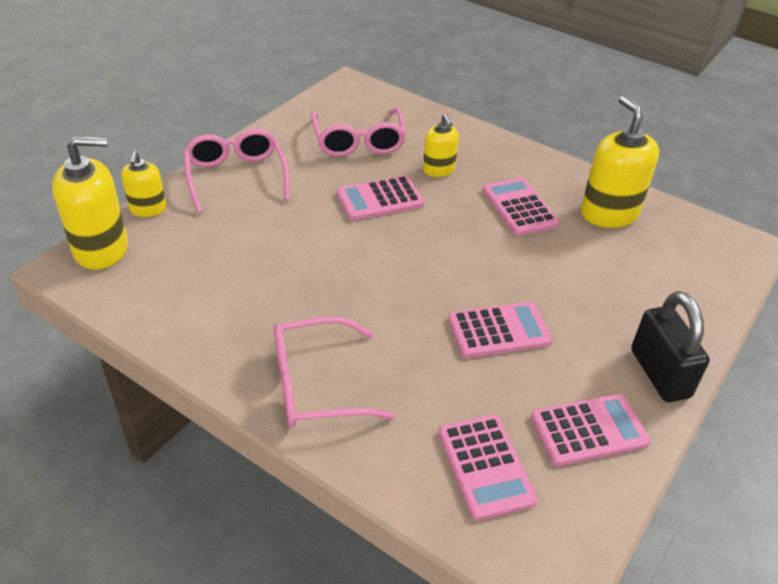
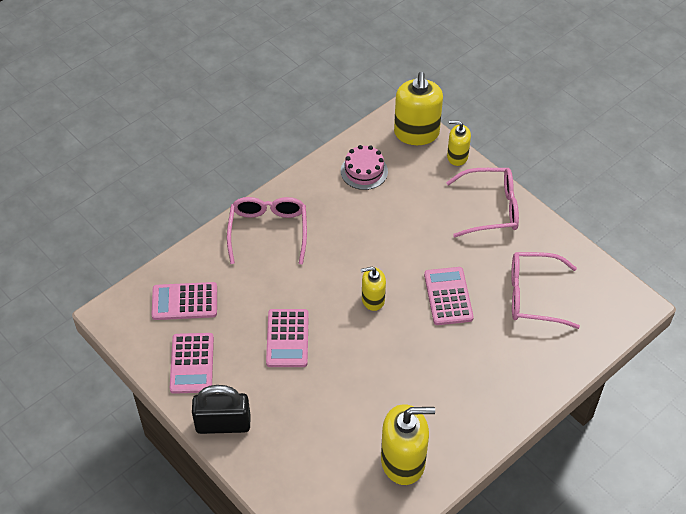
camera: 105 degrees right, 10 degrees up
yellow soap dispenser [423,114,459,177] -> yellow soap dispenser moved to [361,267,386,311]
pink calculator [482,178,559,236] -> none
none -> pink cake [341,145,388,190]

